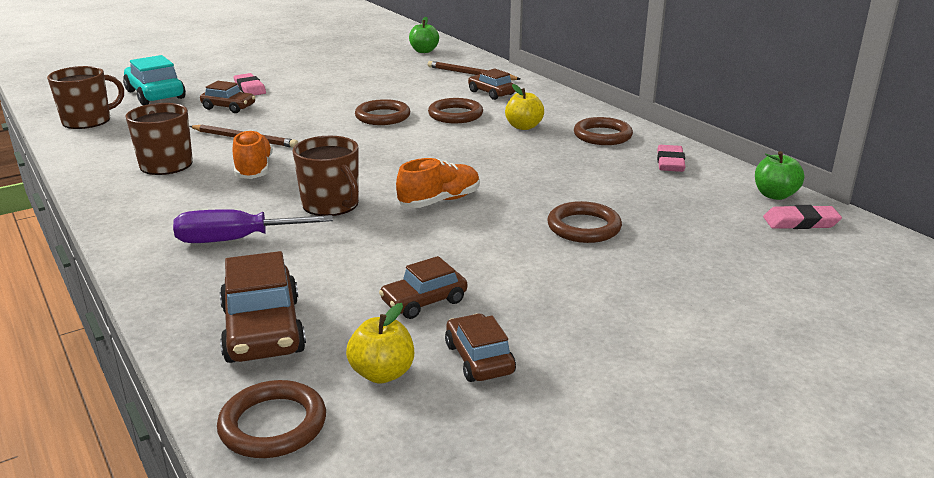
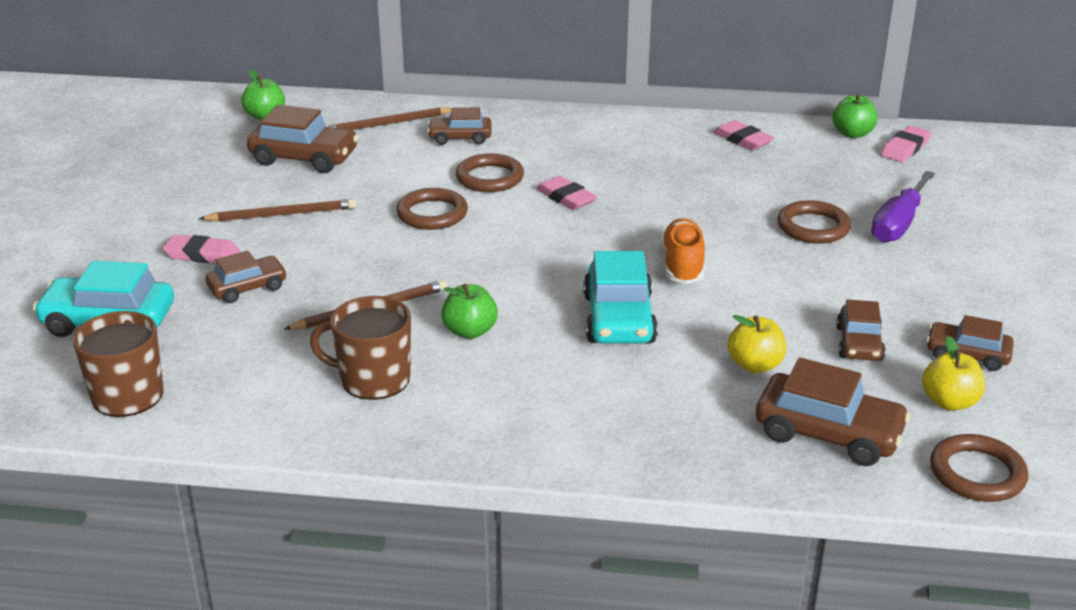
camera: 50 degrees left, 5 degrees up
purple screwdriver [173,209,333,243] -> purple screwdriver moved to [871,171,935,243]
orange shoe [233,130,273,179] -> green apple [441,284,498,339]
brown mug [293,136,359,216] -> turquoise car [583,251,658,343]
yellow apple [505,84,544,130] -> yellow apple moved to [727,315,786,373]
brown ring [574,117,633,145] -> none
none -> brown pencil [199,199,356,222]
none -> brown car [247,105,359,173]
none -> pink eraser [536,176,597,210]

